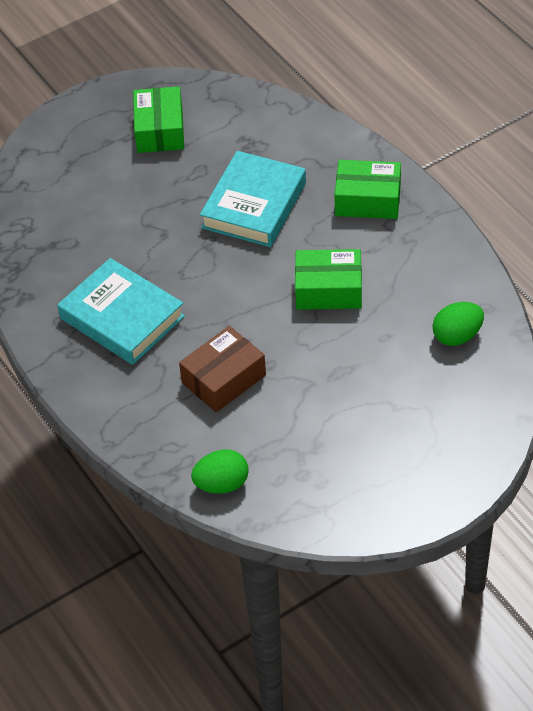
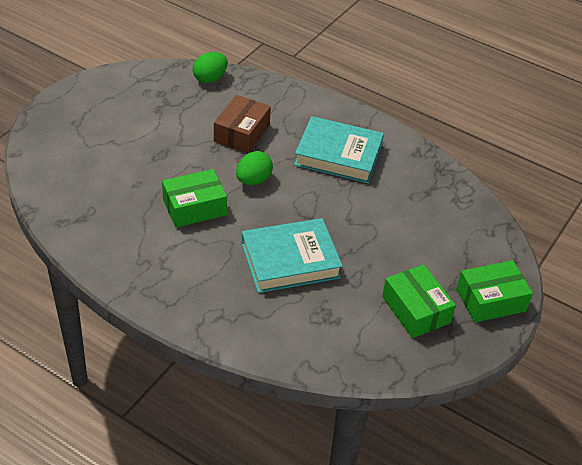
camera: 150 degrees right, 5 degrees down
turquoise book [200,151,306,247] -> turquoise book turned 75 degrees clockwise [241,218,343,293]
green box [335,160,401,219] -> green box moved to [456,260,533,322]
green egg [432,302,484,346] -> green egg moved to [236,151,273,185]

